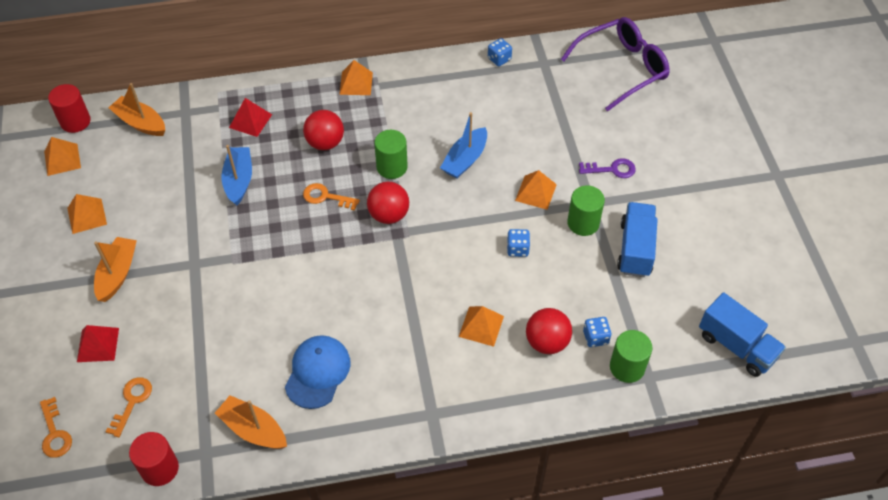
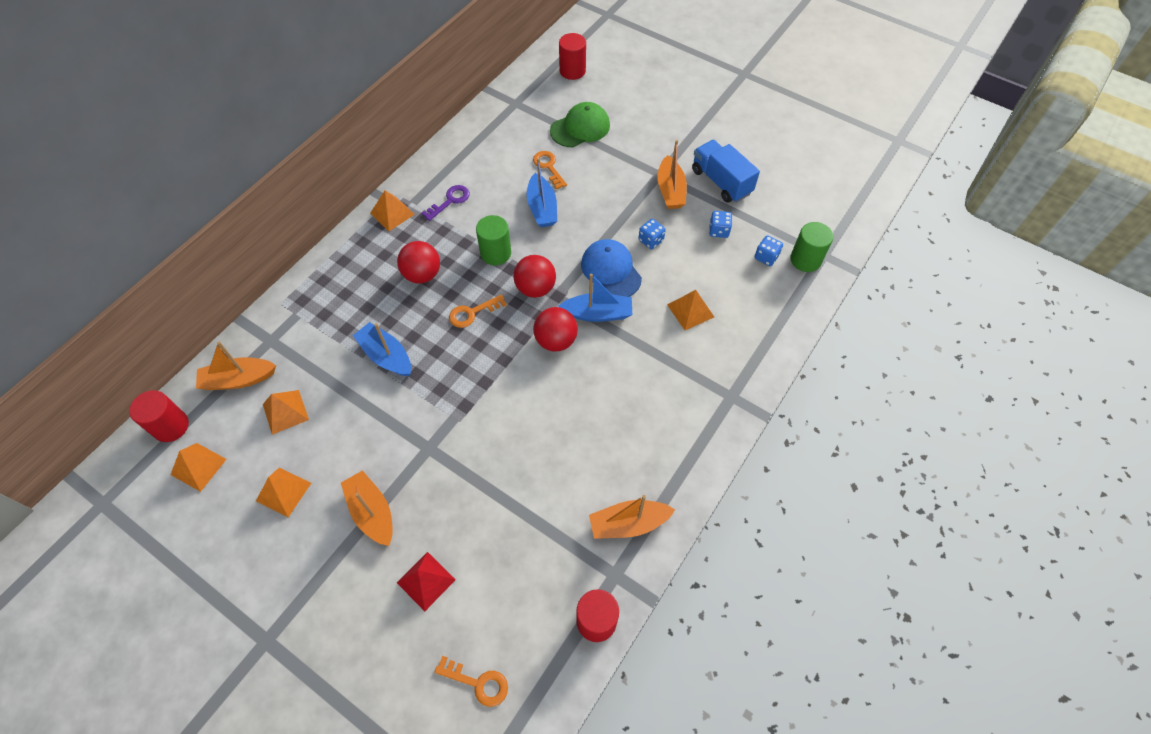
camera: 45 degrees left, 5 degrees up
orange key [105,377,152,437] -> orange key moved to [533,151,567,190]
red pyramid [229,98,272,137] -> none
blue cap [285,335,351,409] -> blue cap moved to [581,239,642,297]
blue dice [488,38,512,66] -> blue dice moved to [709,211,732,238]
orange pyramid [515,170,557,210] -> orange pyramid moved to [263,390,309,435]
red ball [526,308,572,354] -> red ball moved to [533,307,578,352]
purple glasses [561,17,670,111] -> red cylinder [559,33,586,80]
green cylinder [567,186,605,236] -> orange boat [658,140,687,209]
purple key [579,158,636,178] -> purple key moved to [422,185,470,221]
blue truck [699,292,786,377] -> none
none -> green cap [550,102,610,147]
none -> blue boat [559,274,632,322]

